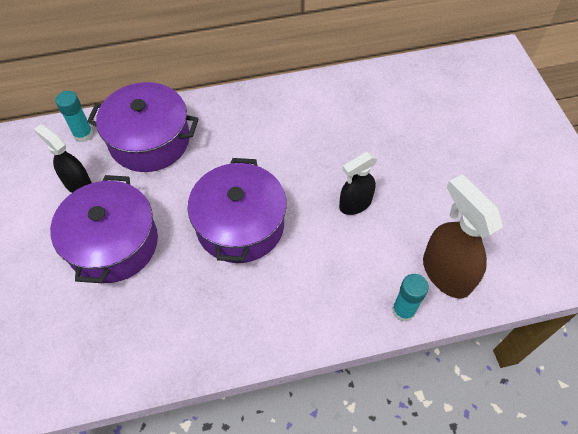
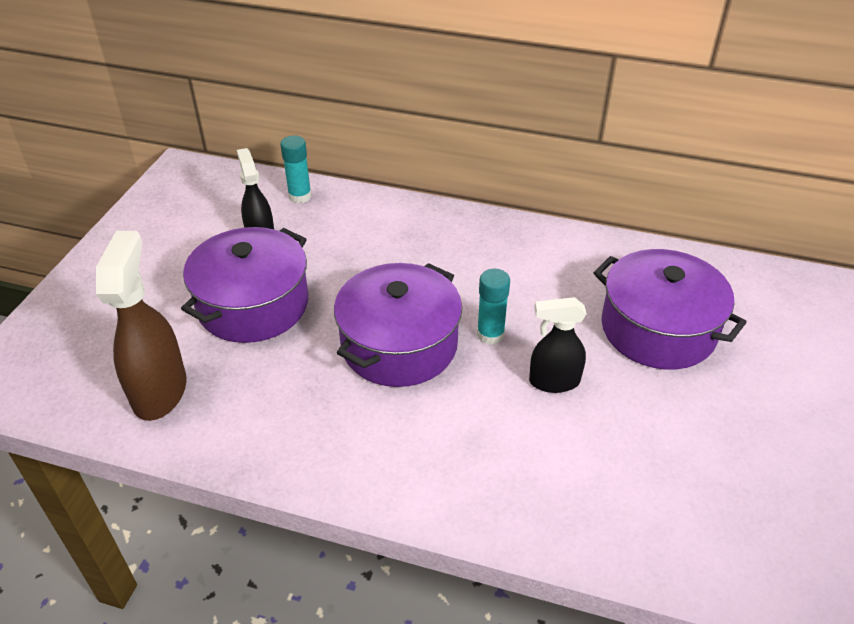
camera: 30 degrees right, 15 degrees down
purple pot [87,82,199,172] -> purple pot moved to [593,249,747,370]
turquoise glue stick [392,274,429,322] -> turquoise glue stick moved to [477,269,510,345]
brown spray bottle [423,174,503,299] -> brown spray bottle moved to [96,231,186,421]

